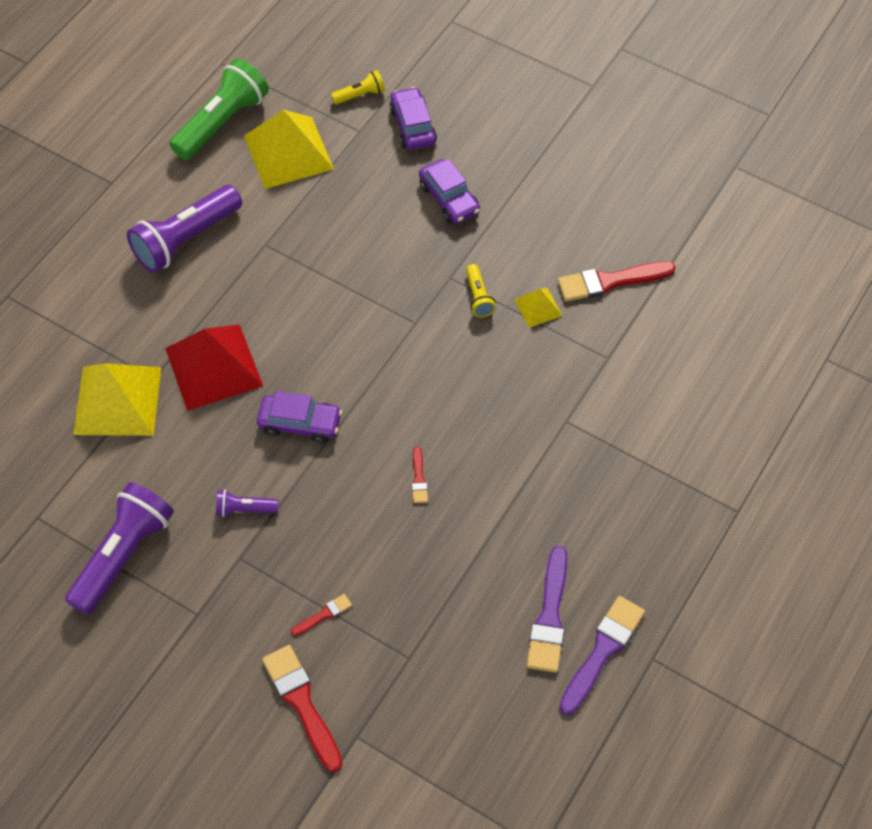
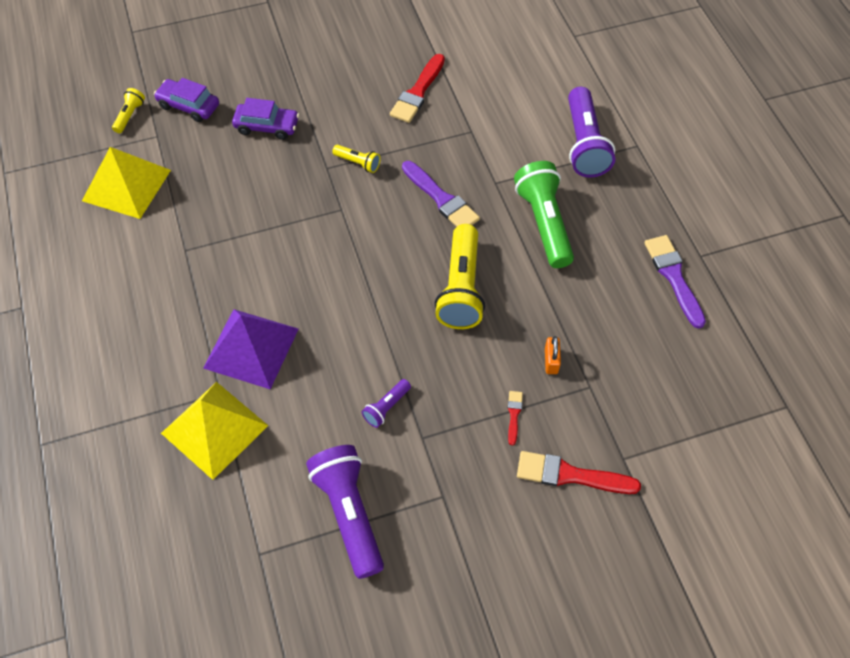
camera: 50 degrees left, 0 degrees up
purple flashlight [127,185,242,273] -> purple flashlight moved to [568,87,615,178]
red pyramid [165,324,263,411] -> purple pyramid [203,309,299,389]
green flashlight [169,59,269,160] -> green flashlight moved to [514,161,574,268]
purple car [257,391,342,443] -> none
red brush [412,447,428,503] -> yellow flashlight [435,224,485,329]
yellow pyramid [514,288,563,328] -> none
purple brush [526,546,568,673] -> purple brush moved to [402,161,480,227]
none -> orange padlock [545,336,561,374]

